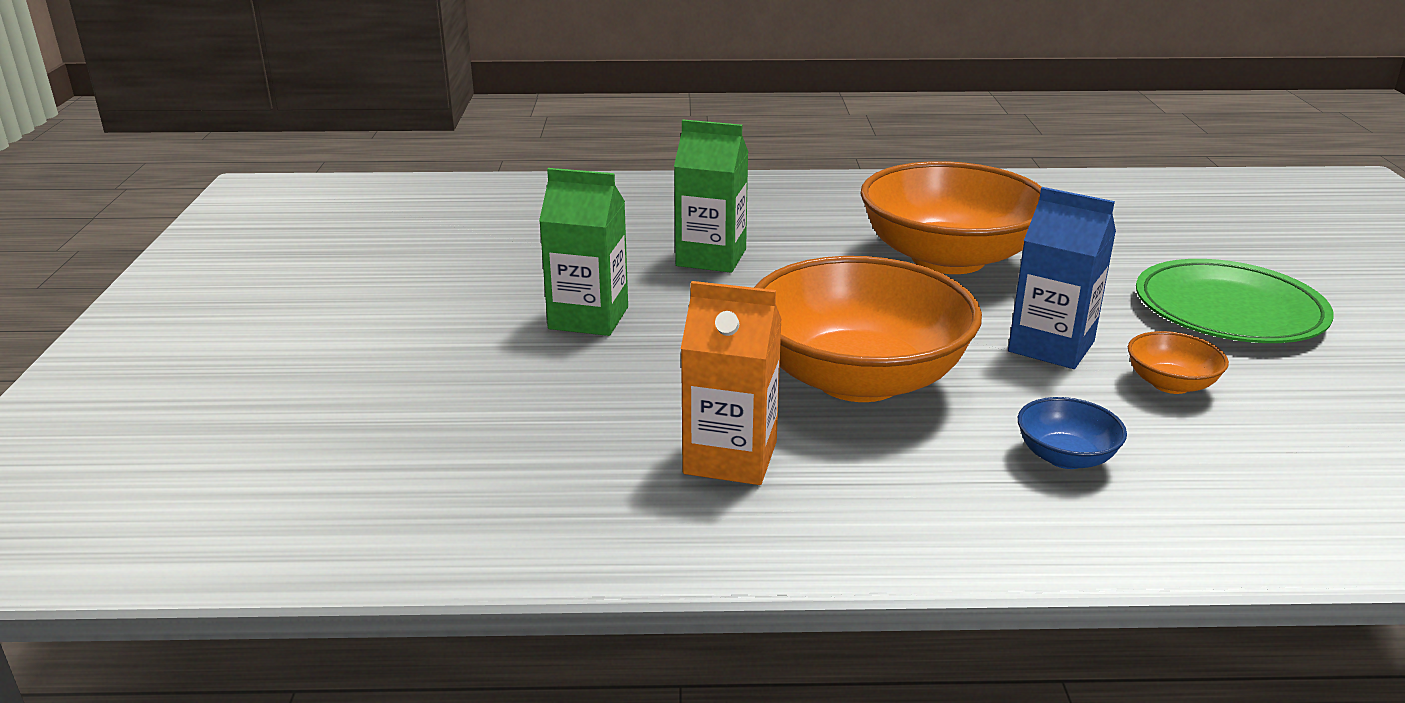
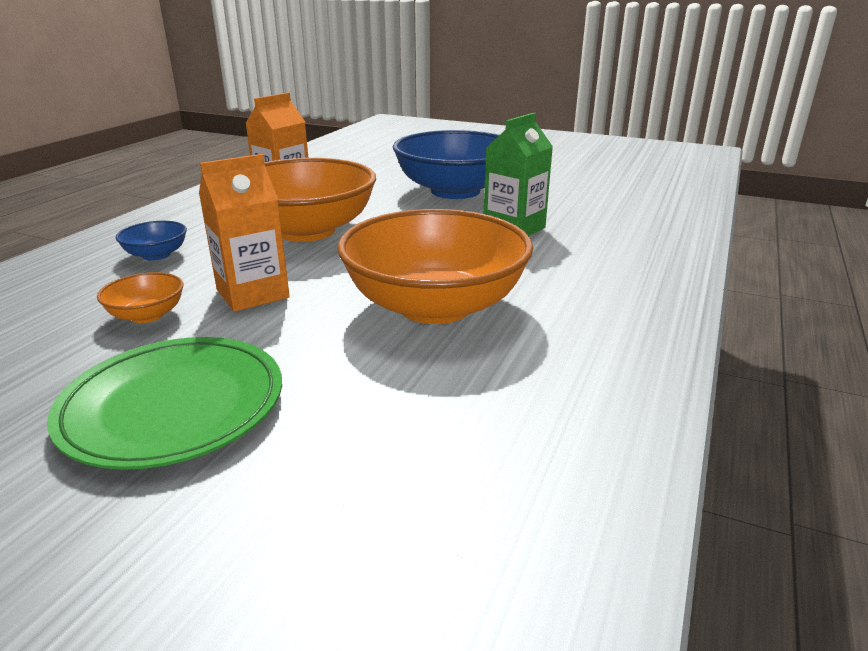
camera: 115 degrees right, 0 degrees up
green carton [539,168,628,336] -> blue bowl [393,130,499,199]
blue carton [1008,187,1116,369] -> orange carton [199,154,290,312]

